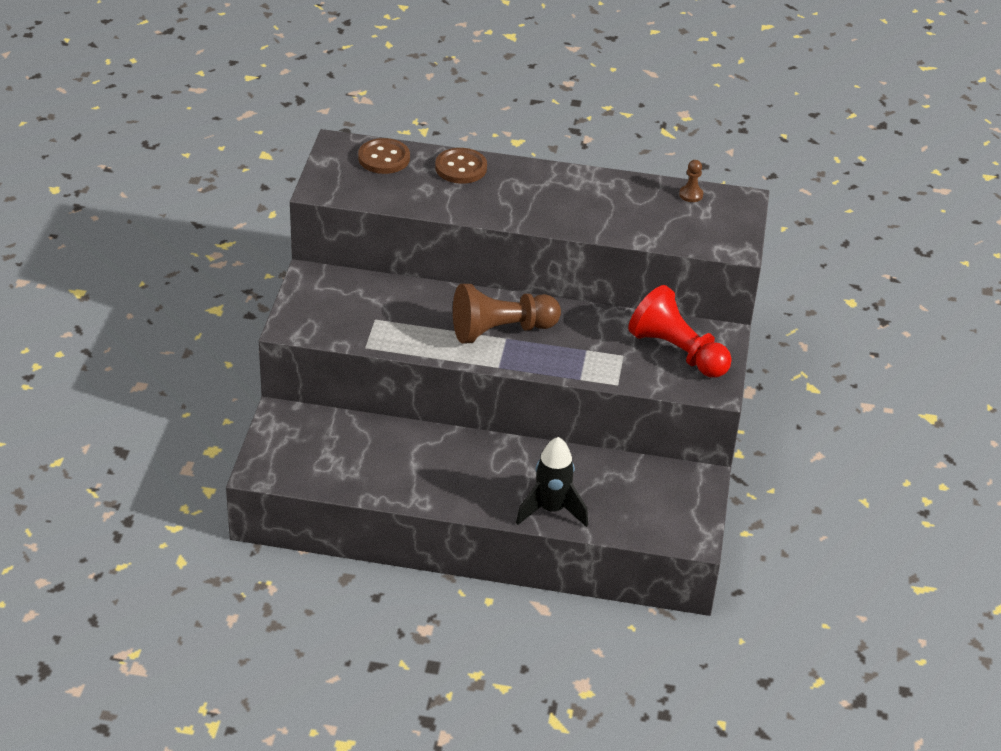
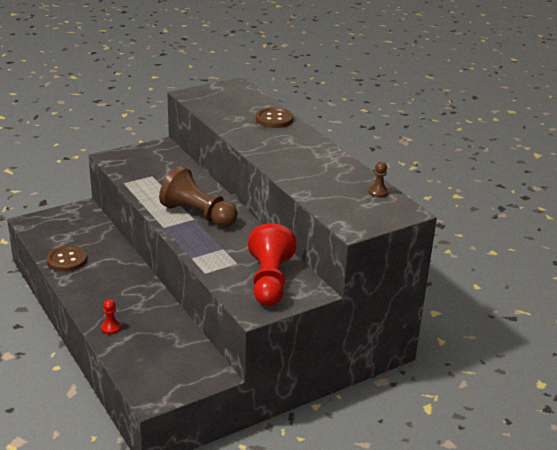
camera: 50 degrees right, 10 degrees down
brown button [358,138,410,174] -> brown button moved to [47,246,87,272]
black rocket [516,437,588,527] -> red pawn [101,299,121,334]

